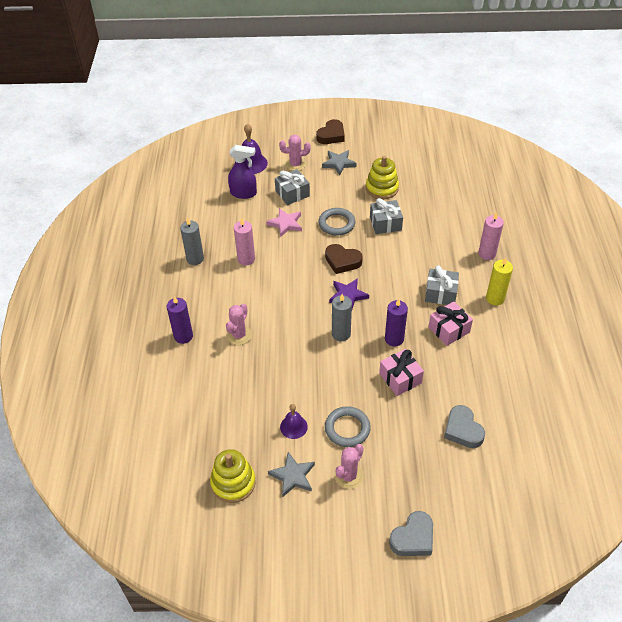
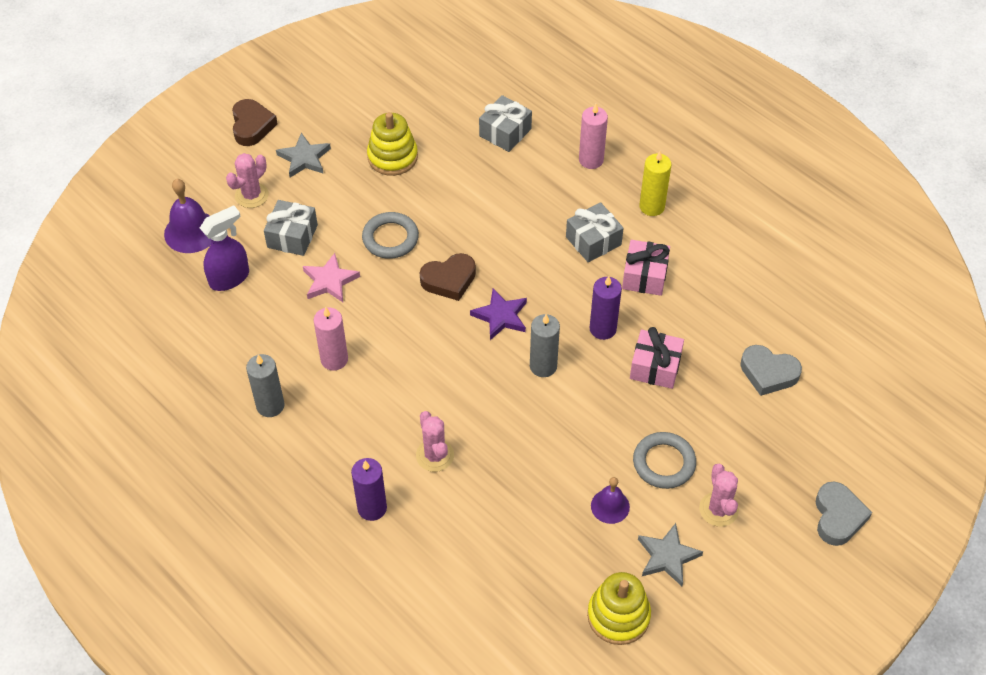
camera: 45 degrees left, 5 degrees up
grey gift [370,198,403,234] -> grey gift moved to [479,95,532,152]

